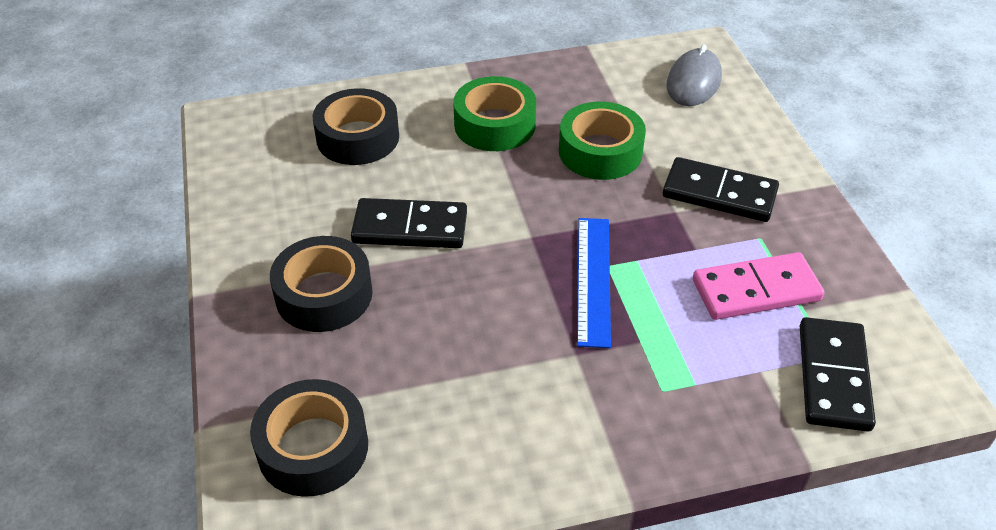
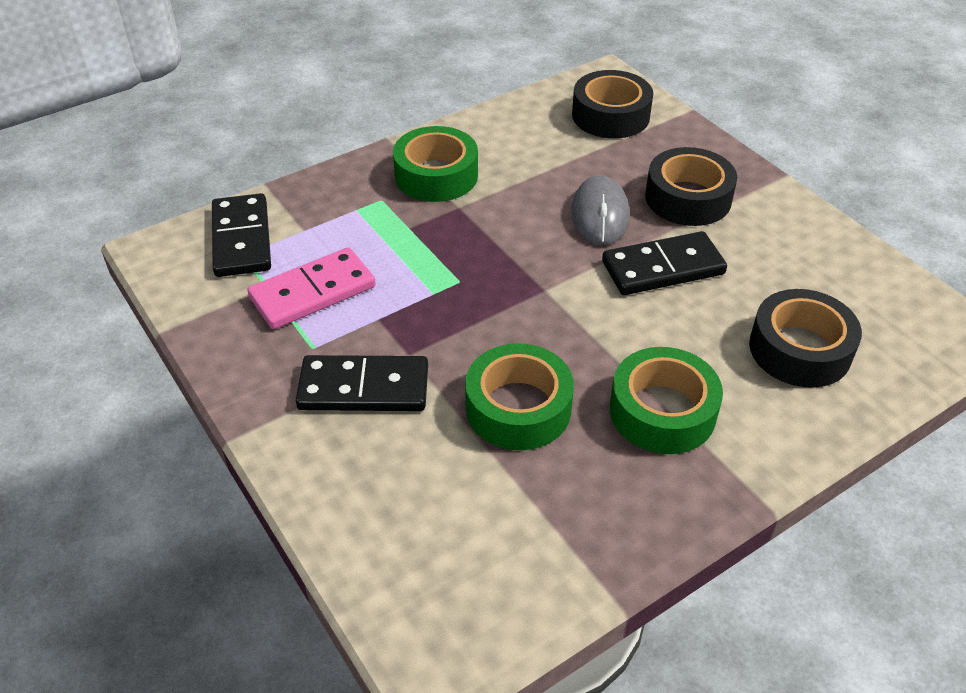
camera: 160 degrees right, 0 degrees up
blue ruler [577,218,611,348] -> none
grey mouse [667,44,722,106] -> grey mouse moved to [571,176,630,245]
none -> green tape [393,126,478,202]

